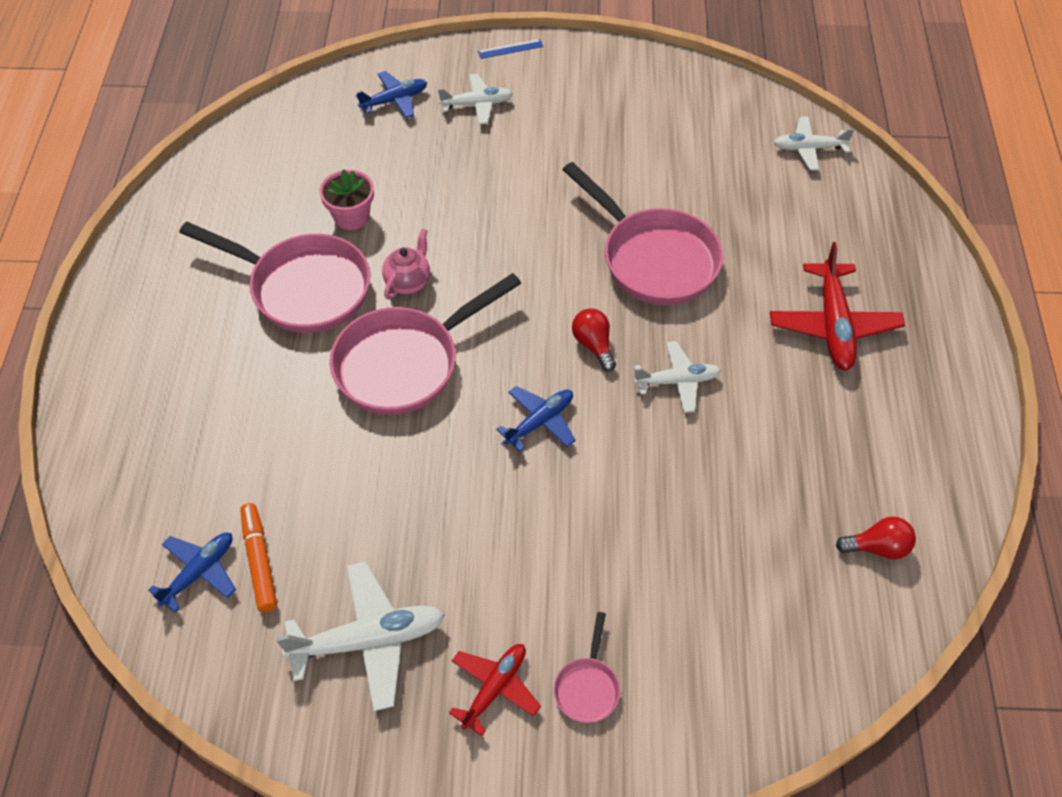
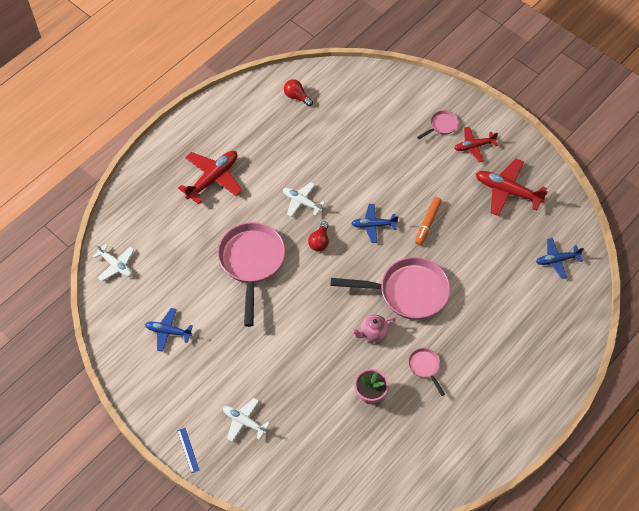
camera: 140 degrees left, 5 degrees up
pink pan [179,222,370,333] -> pink pan [408,348,445,396], size x0.45
orange marker [240,503,277,612] -> orange marker moved to [415,197,442,245]
white plane [276,562,444,711] -> red plane [476,159,548,216]
blue plane [356,71,427,118] -> blue plane moved to [145,308,193,352]
blue ruler [478,39,543,59] -> blue ruler turned 45 degrees clockwise [177,428,199,473]

